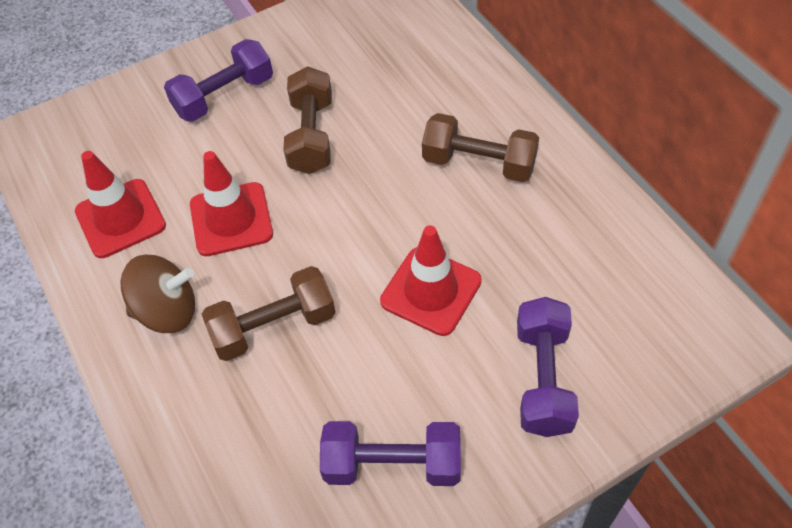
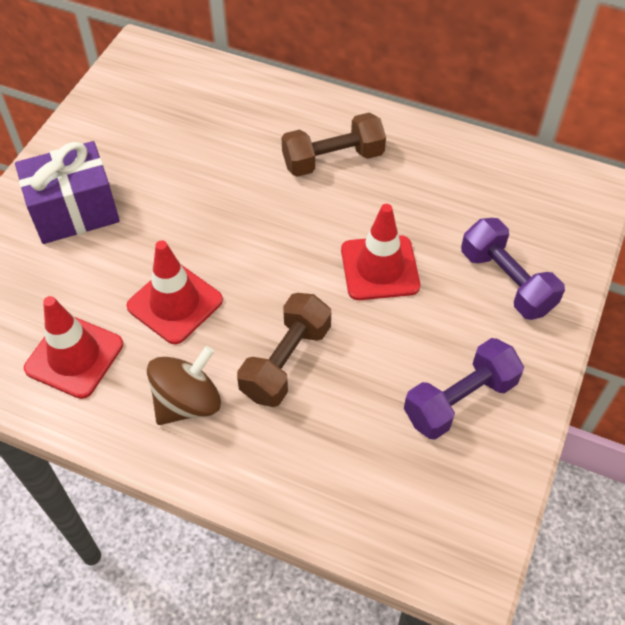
camera: 40 degrees left, 0 degrees up
purple dumbbell [164,39,273,122] -> purple gift [15,141,120,244]
brown dumbbell [283,66,332,174] -> none

